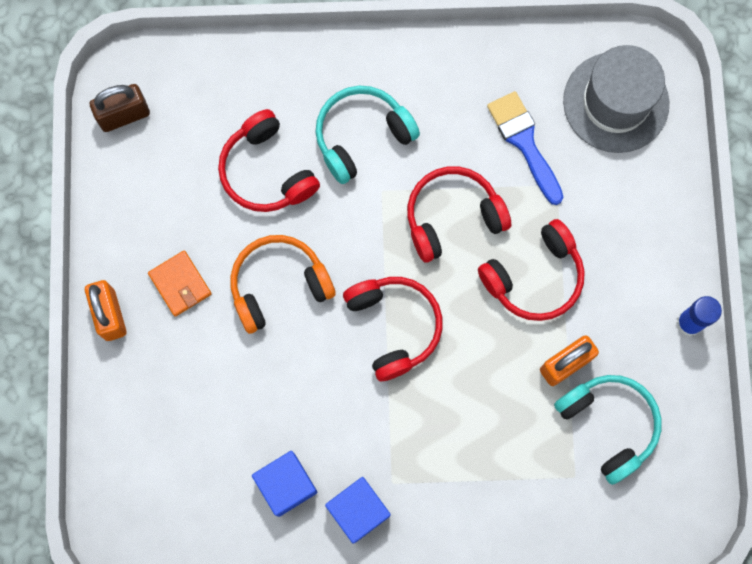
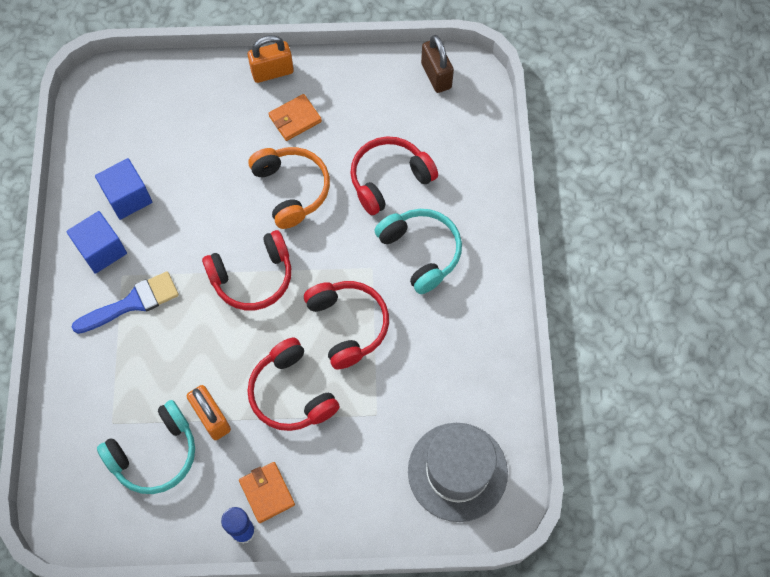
camera: 90 degrees right, 10 degrees down
blue brush [487,91,563,205] -> blue brush moved to [72,271,179,334]
none -> orange wallet [239,462,295,523]

